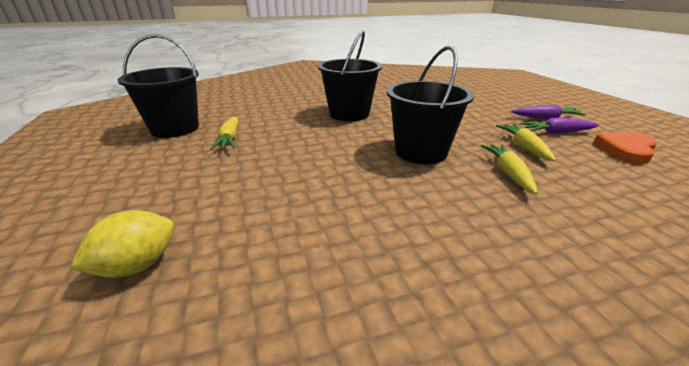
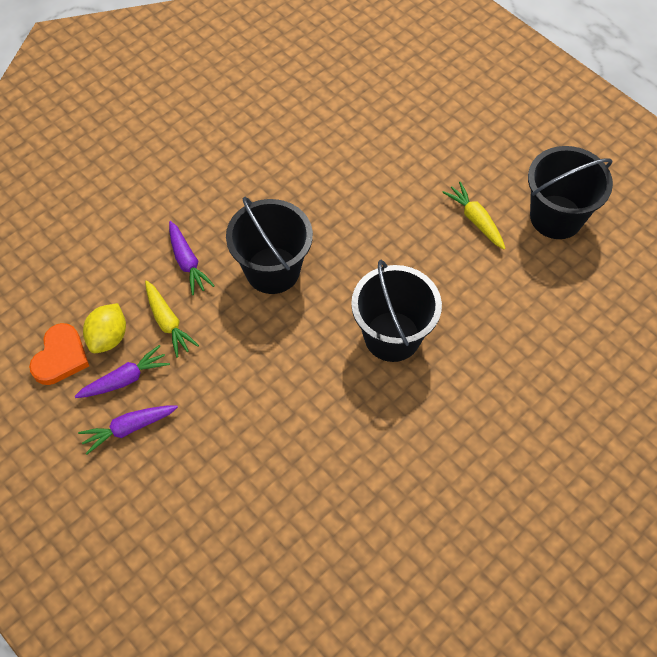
camera: 155 degrees right, 30 degrees up
yellow lemon [69,210,174,278] -> yellow lemon moved to [83,303,126,353]
yellow carrot [480,144,538,194] -> purple carrot [169,221,215,295]

